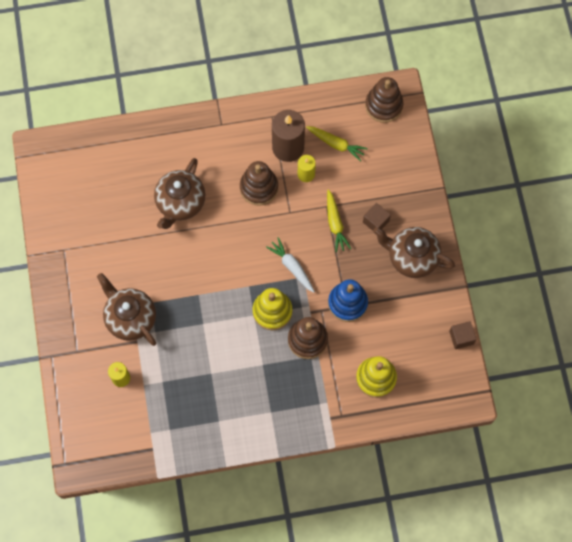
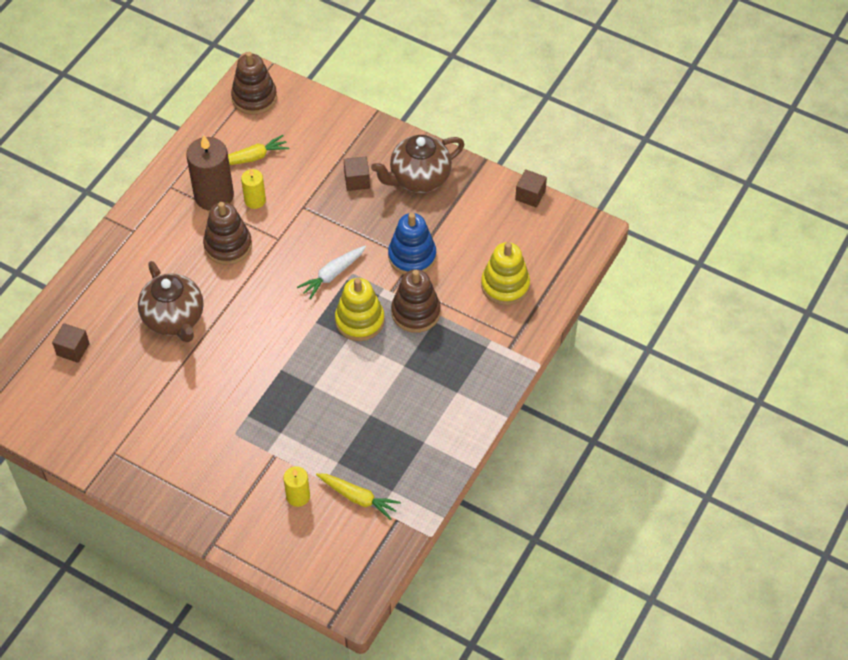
camera: 50 degrees left, 15 degrees down
brown teapot [97,273,156,346] -> none
white carrot [266,237,315,293] -> white carrot turned 45 degrees counterclockwise [297,246,366,299]
yellow carrot [327,189,351,253] -> yellow carrot moved to [316,473,401,520]
none -> brown cube [52,323,90,363]

